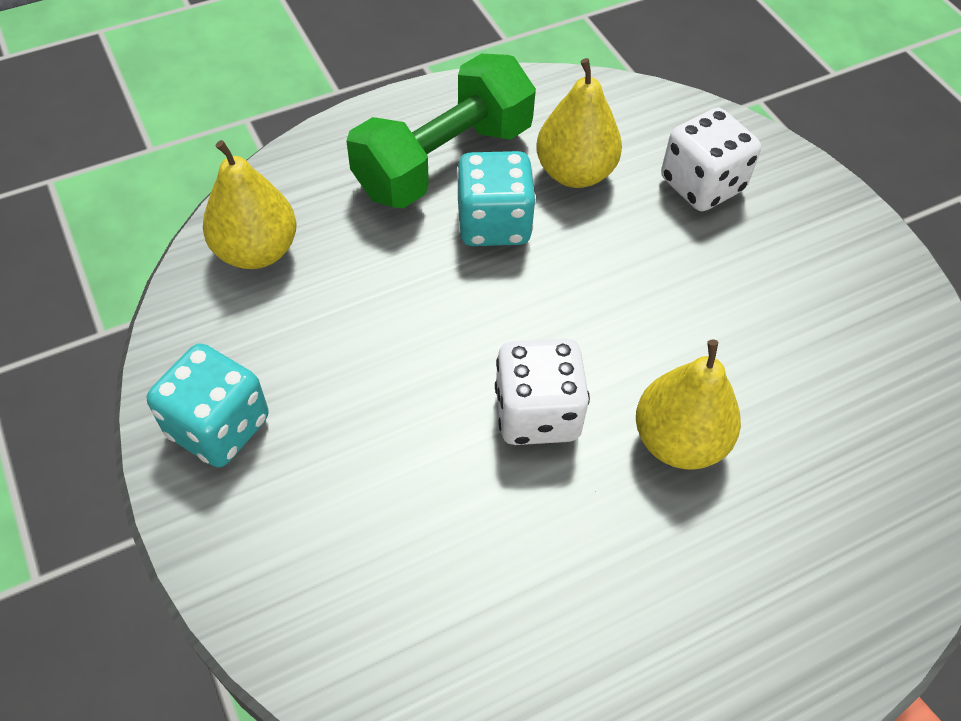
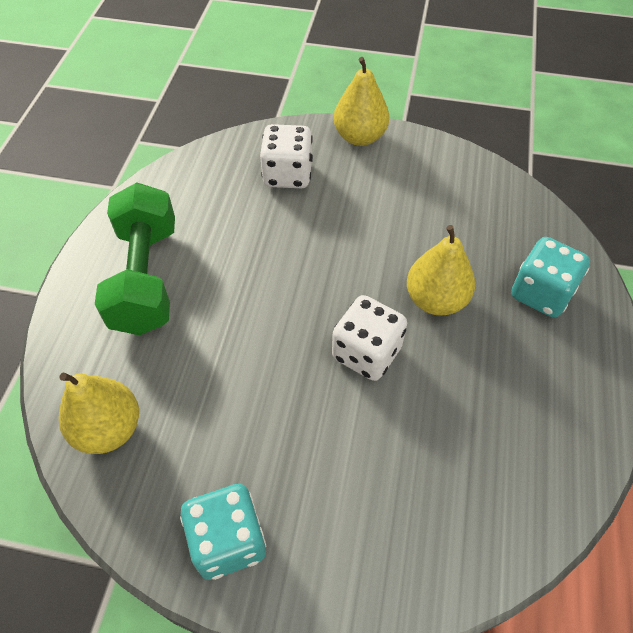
camera: 50 degrees left, 0 degrees up
turquoise dice [457,151,536,246] -> turquoise dice moved to [511,237,590,318]
yellow pear [536,58,622,188] -> yellow pear moved to [334,57,389,146]

